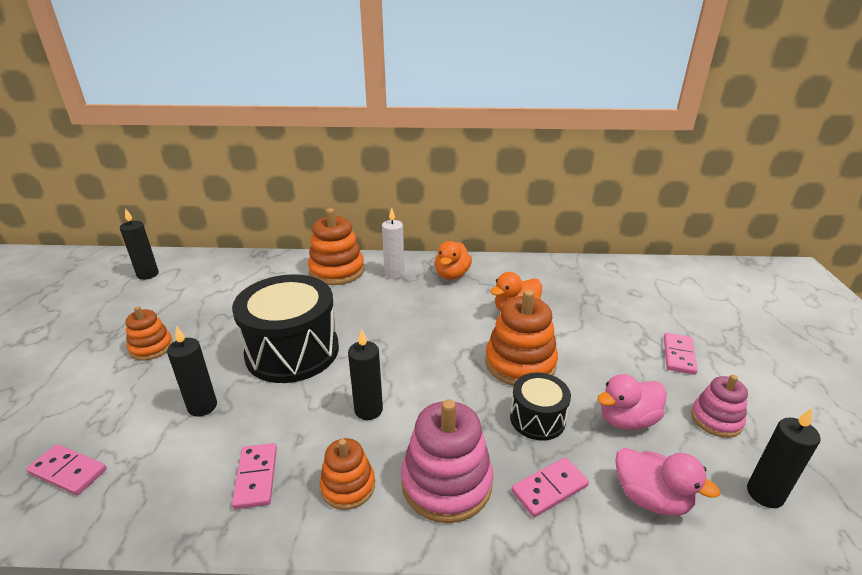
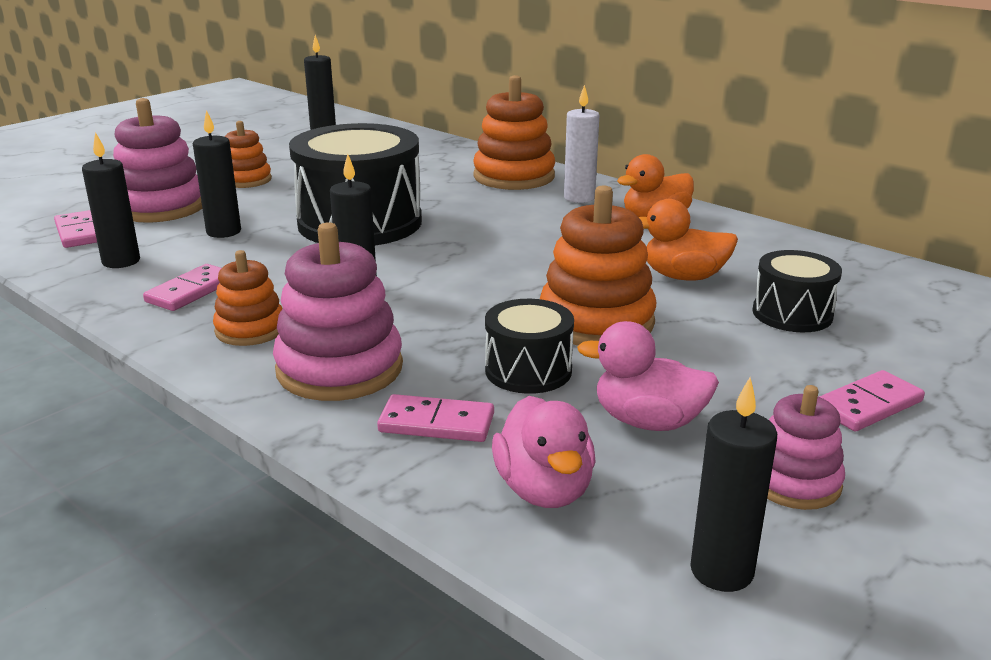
camera: 40 degrees right, 5 degrees down
none -> black candle [82,132,140,268]
none -> pink stacking toy [113,98,202,222]
none -> black drum [752,250,842,332]

